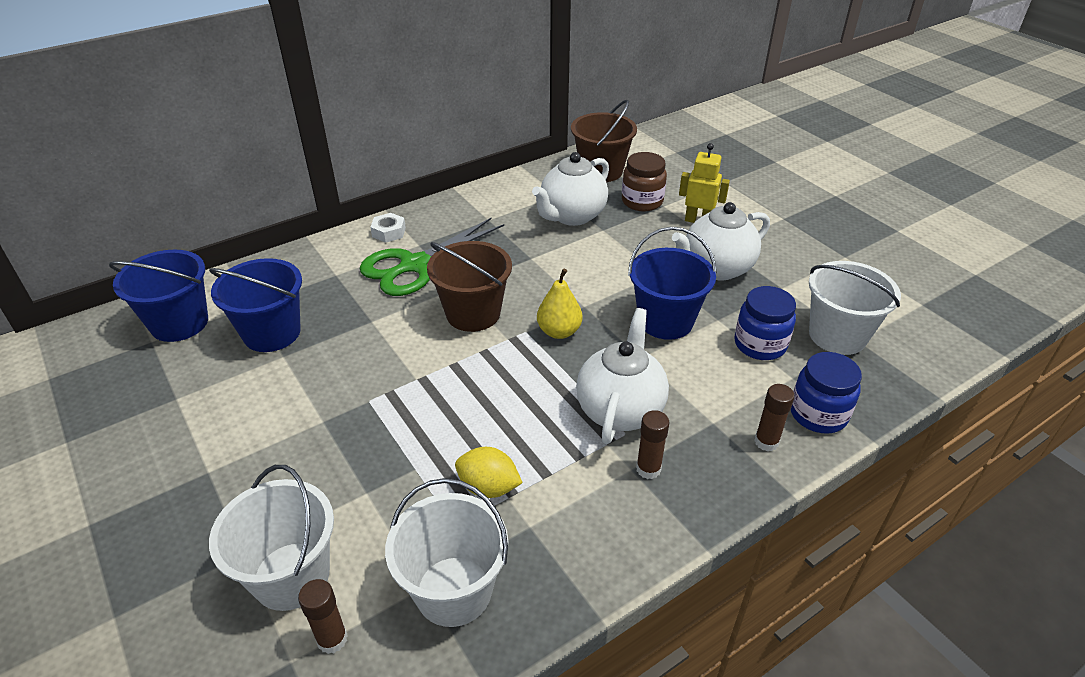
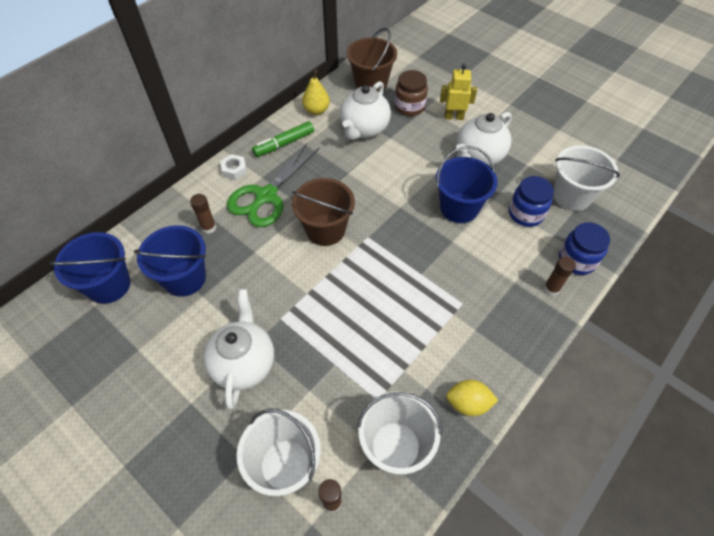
camera: 15 degrees left, 15 degrees up
yellow lemon [455,447,522,498] -> yellow lemon moved to [446,380,498,416]
yellow pear [537,269,582,339] -> yellow pear moved to [302,70,330,115]
white teapot [576,308,669,444] -> white teapot moved to [203,289,274,409]
brown glue stick [636,410,669,479] -> brown glue stick moved to [190,194,216,234]
none -> green marker [252,121,314,157]

